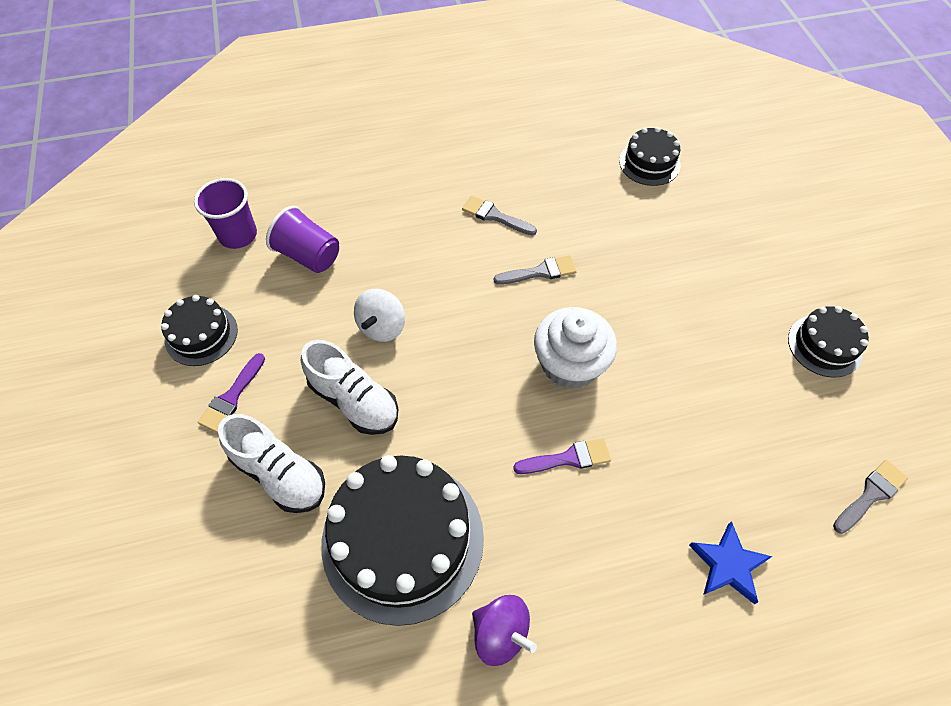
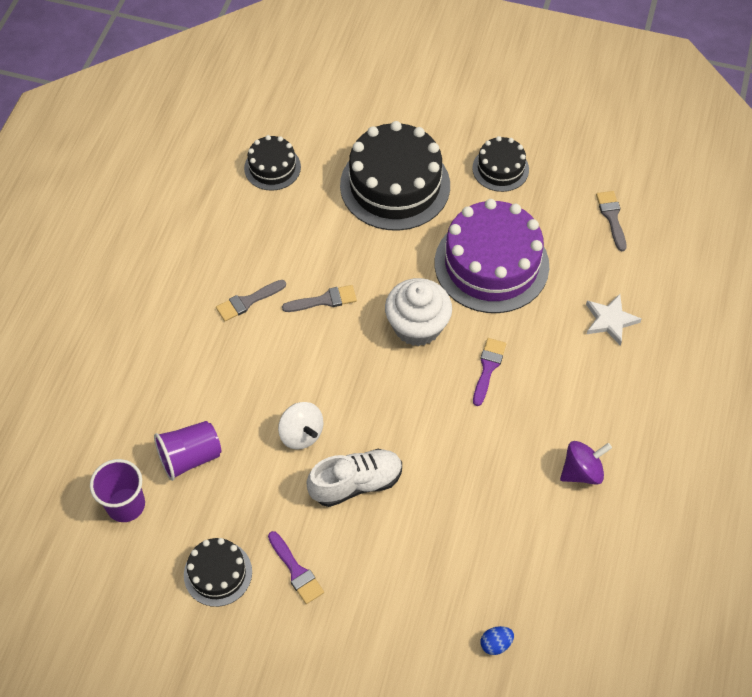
camera: 60 degrees left, 0 degrees up
white shoe [218,414,325,513] -> none
black cake [321,455,484,626] -> black cake moved to [340,121,450,231]
grey brush [494,255,577,285] -> grey brush turned 60 degrees clockwise [282,285,357,312]
blue star [689,521,773,604] -> white star [586,294,642,346]
none -> purple cake [435,199,549,313]
none -> blue egg [481,626,514,655]

